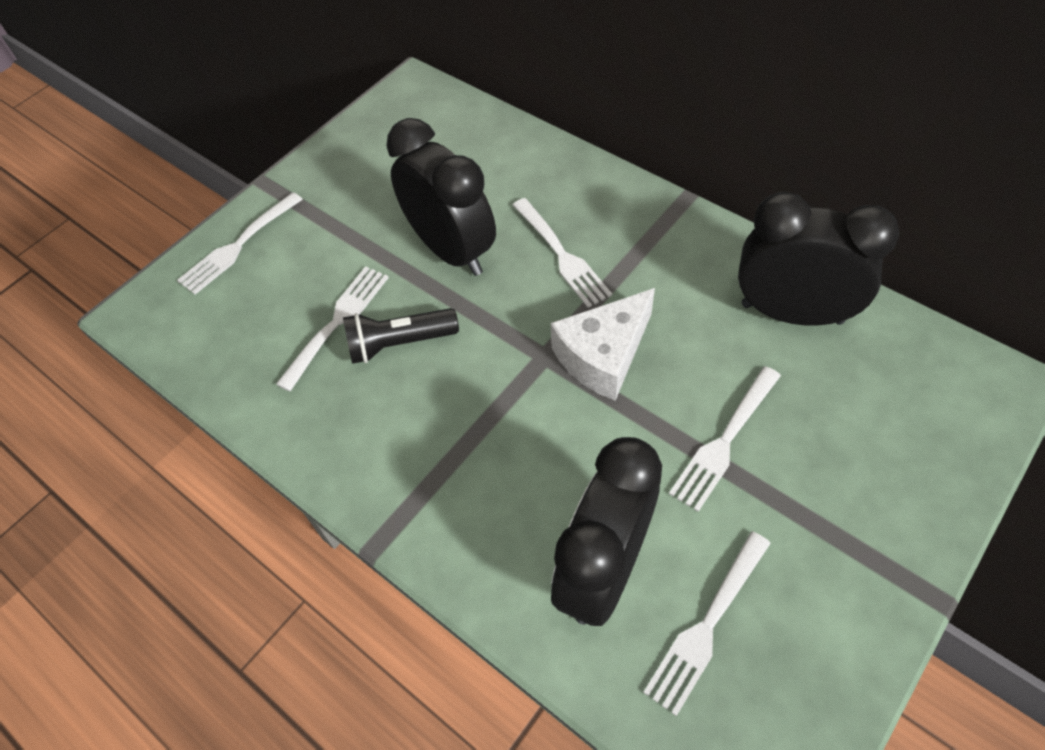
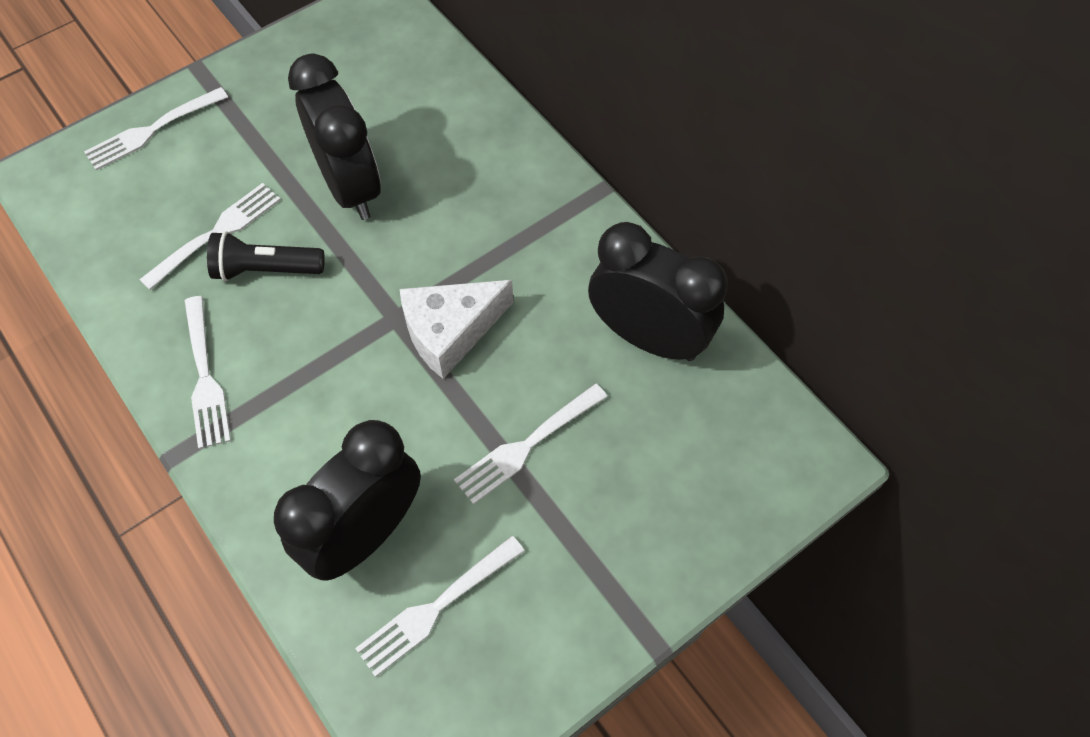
camera: 10 degrees right, 5 degrees up
white fork [513,198,612,308] -> white fork moved to [185,296,231,449]

